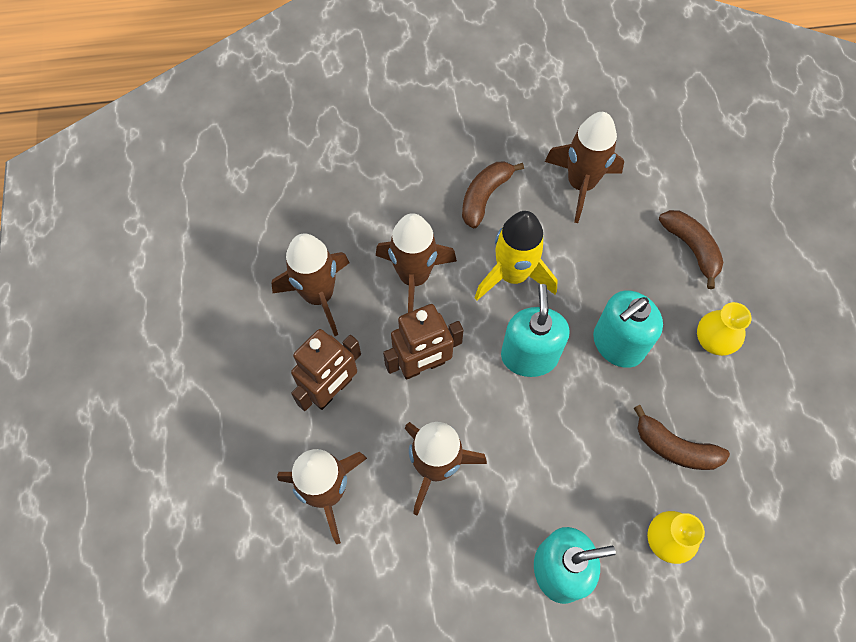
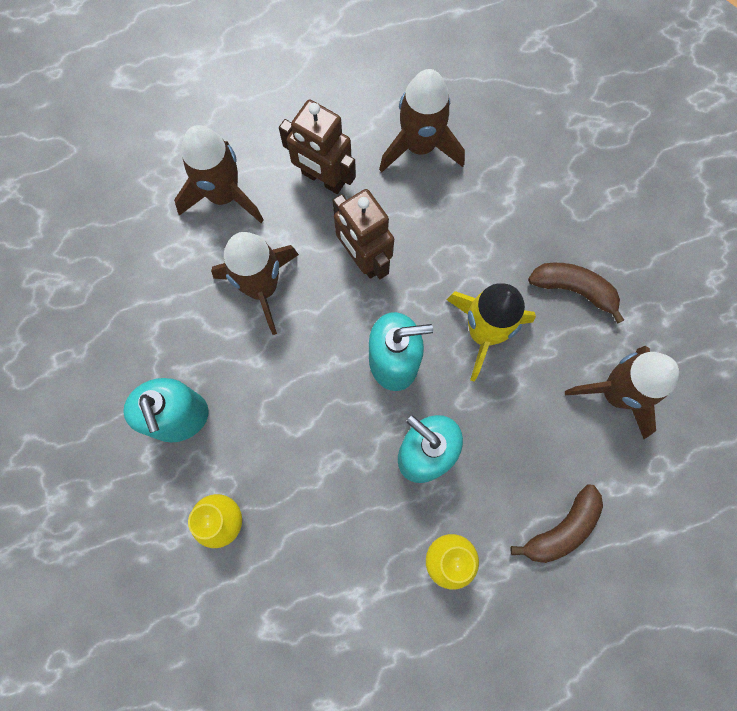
camera: 80 degrees right, 10 degrees up
brown rocket [376,213,457,313] -> none
brown banana [634,405,730,470] -> none

